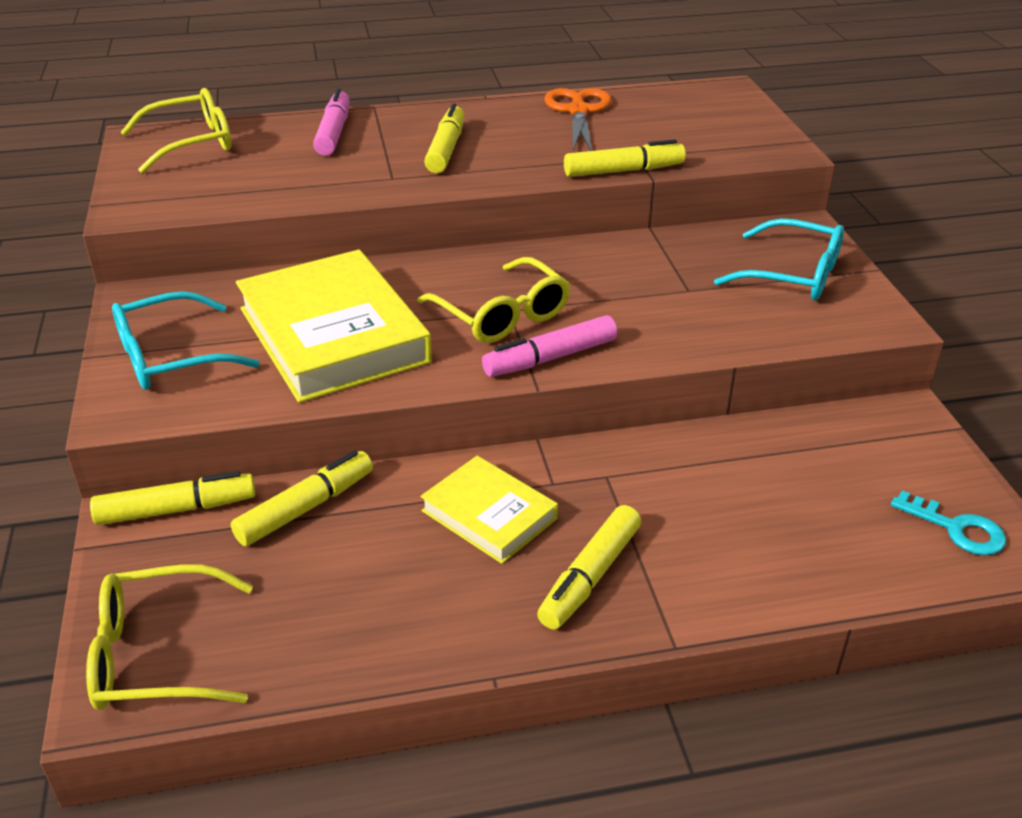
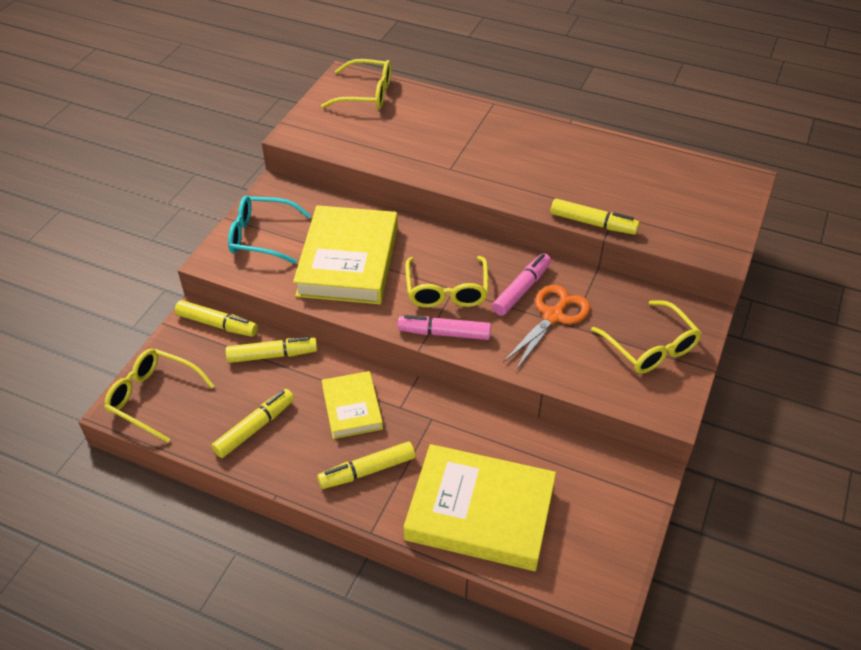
camera: 35 degrees right, 10 degrees up
pink marker [313,89,350,156] -> pink marker moved to [492,253,551,316]
yellow marker [424,104,465,173] -> yellow marker moved to [211,389,294,458]
orange scissors [544,88,612,151] -> orange scissors moved to [503,285,590,370]
turquoise glasses [714,218,844,300] -> yellow glasses [591,300,701,374]
turquoise key [891,490,1006,555] -> none
none -> yellow book [403,444,556,571]

